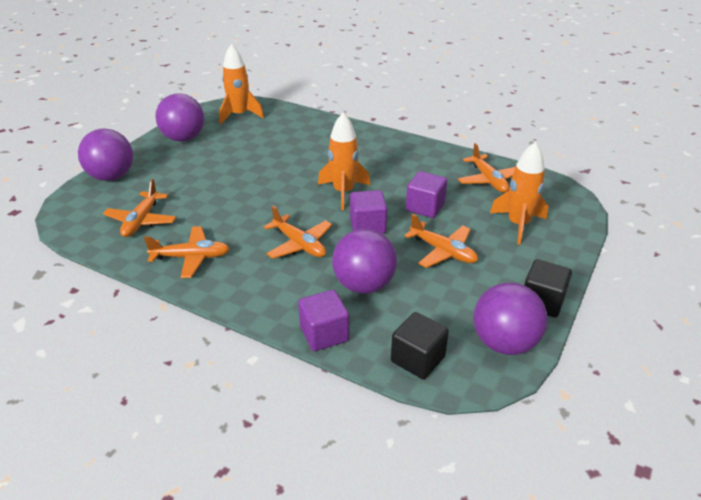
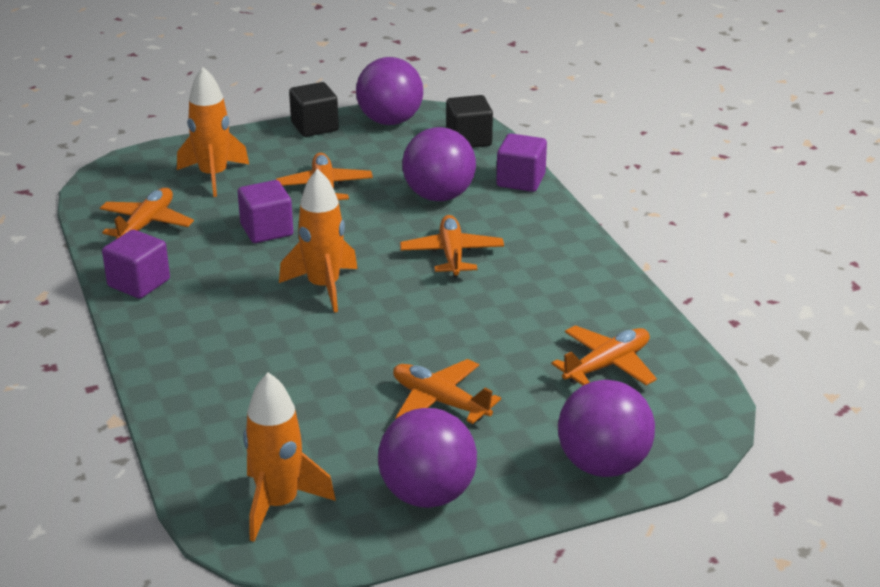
camera: 140 degrees left, 5 degrees down
orange plane [144,226,230,278] -> orange plane moved to [393,359,501,424]
purple cube [350,190,387,234] -> purple cube moved to [102,230,170,299]

